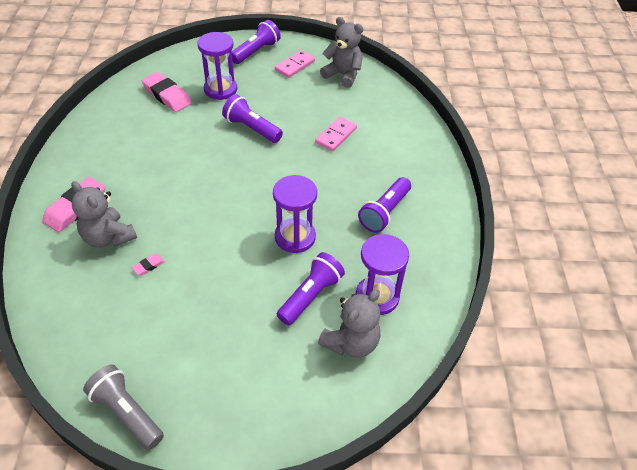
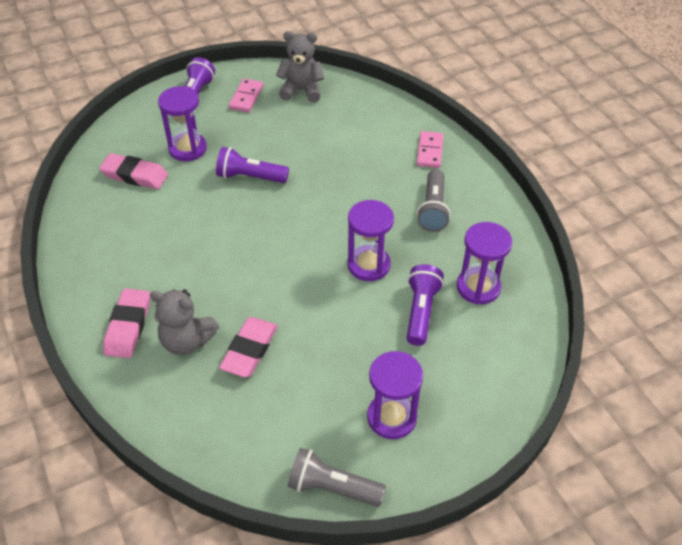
camera: 25 degrees left, 0 degrees up
pink eraser [132,254,165,276] -> pink eraser [219,317,278,378], size x2.24
pink domino [315,117,357,151] -> pink domino moved to [416,131,444,168]
grey teddy bear [318,289,381,358] -> none
purple flashlight [358,177,411,233] -> grey flashlight [417,169,451,232]
none -> purple hourglass [367,351,423,439]

